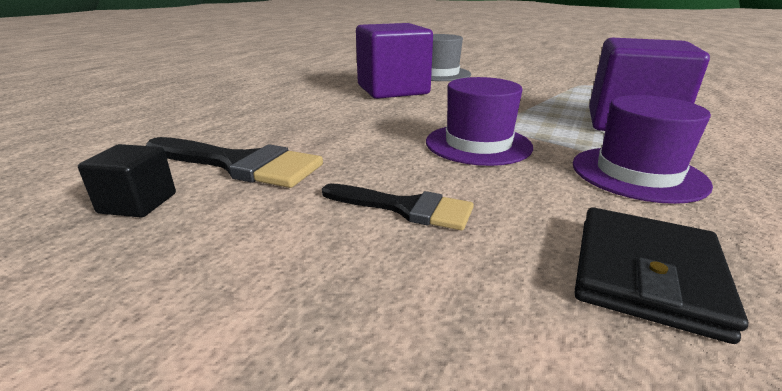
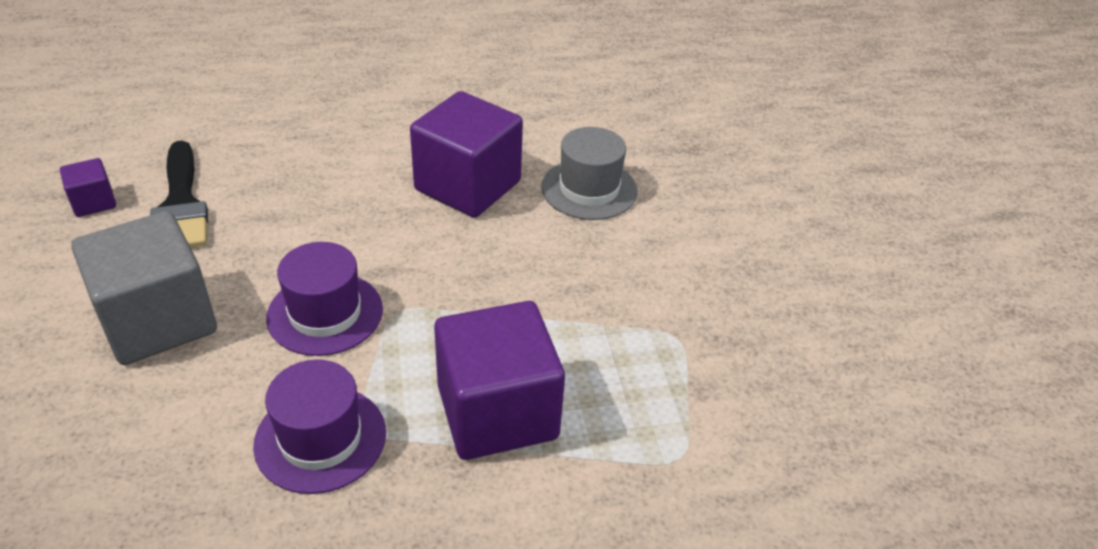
camera: 50 degrees right, 15 degrees up
black cube [78,144,176,217] -> purple cube [60,158,116,217]
black brush [322,183,474,231] -> grey cube [71,211,217,365]
black wallet [574,207,748,344] -> none

